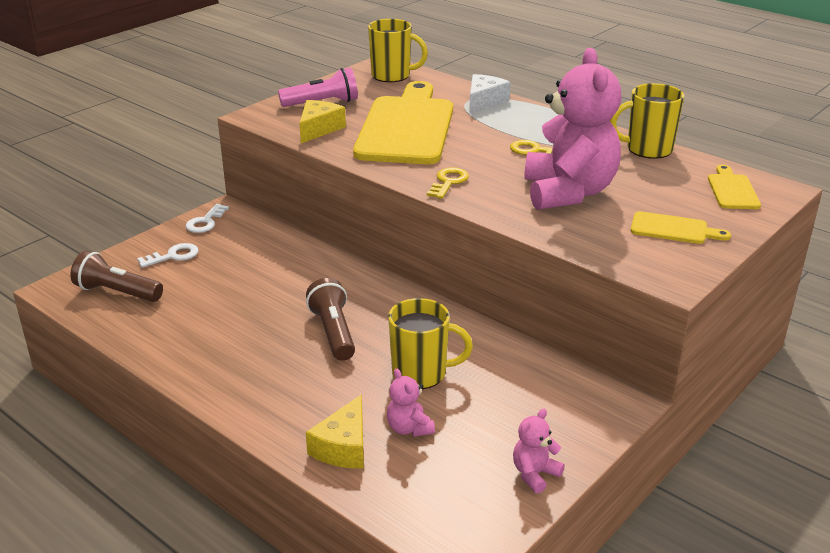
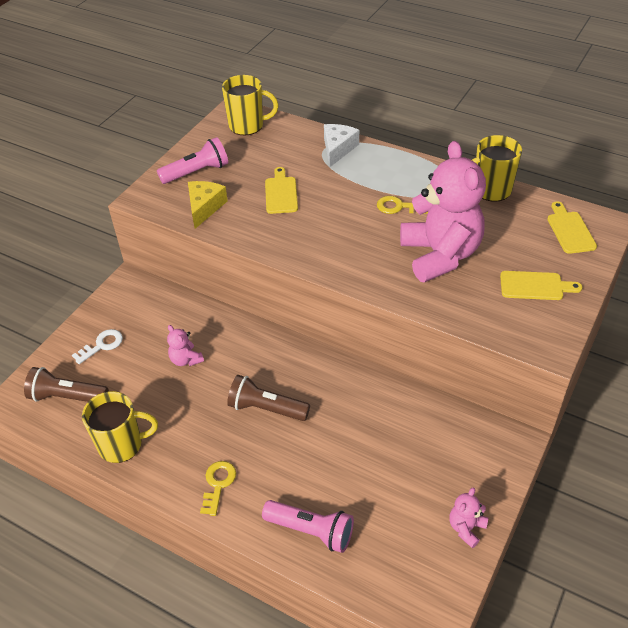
camera: 10 degrees left, 15 degrees up
white key [185,204,229,233] -> none
brown flashlight [306,278,355,361] -> brown flashlight turned 45 degrees counterclockwise [227,375,310,421]
yellow cheese [306,395,364,468] -> pink flashlight [262,500,354,553]
yellow cutting board [353,81,453,164] -> yellow cutting board [265,167,298,214], size x0.42
pink teddy bear [387,369,435,437] -> pink teddy bear moved to [167,325,204,366]
yellow mug [388,298,473,389] -> yellow mug moved to [82,391,158,463]
yellow key [427,167,469,199] -> yellow key moved to [200,461,236,516]

